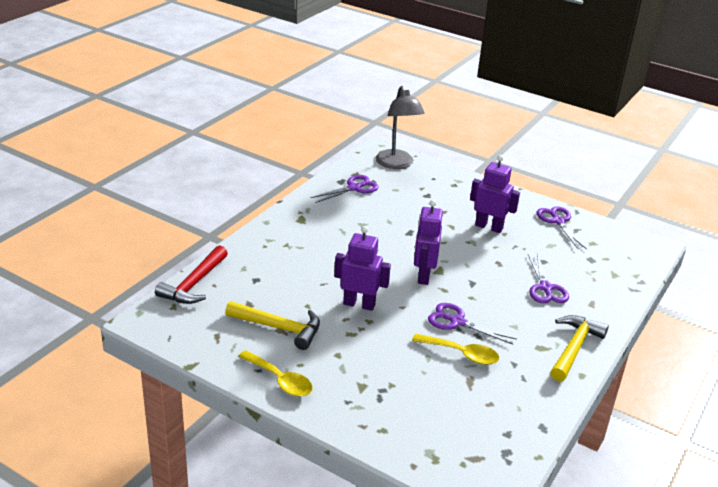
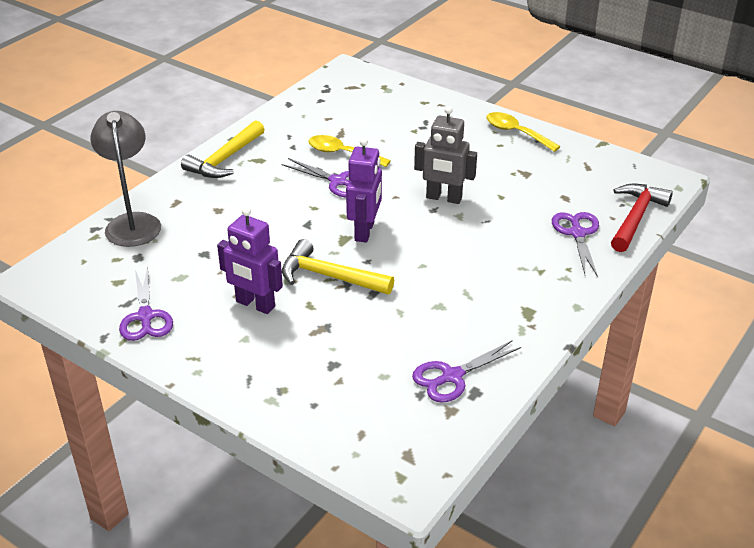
camera: 175 degrees left, 5 degrees up
yellow hammer [225,301,320,350] -> yellow hammer moved to [282,239,394,294]
purple robot [334,226,391,311] -> grey robot [414,106,477,204]
grey lamp [376,86,425,169] -> grey lamp moved to [90,111,161,247]
purple scissors [528,253,569,303] -> purple scissors moved to [552,212,599,277]

